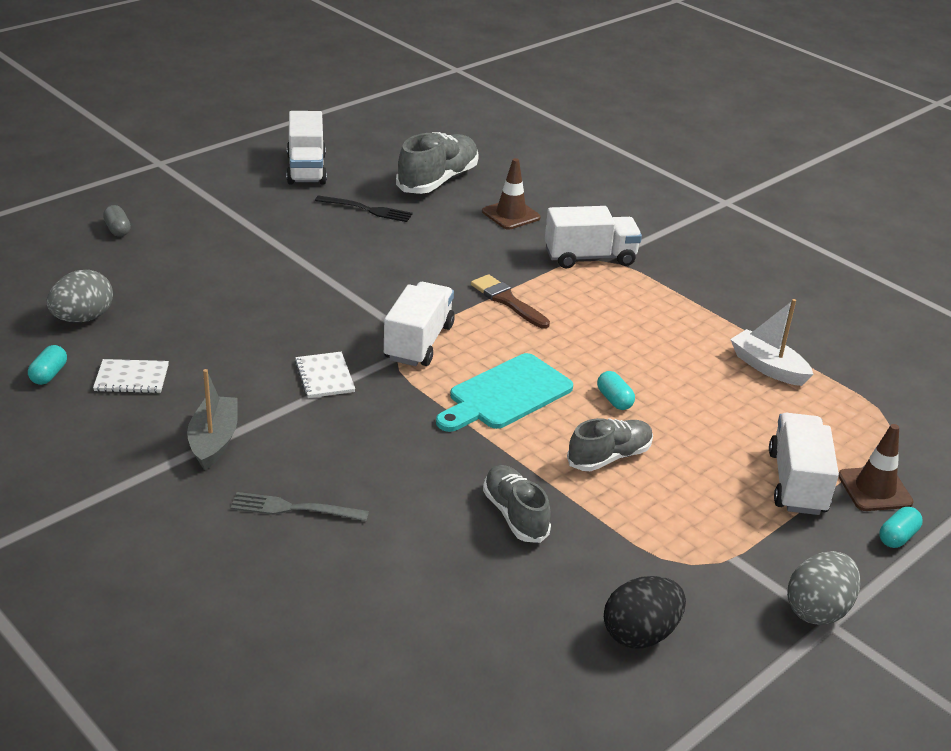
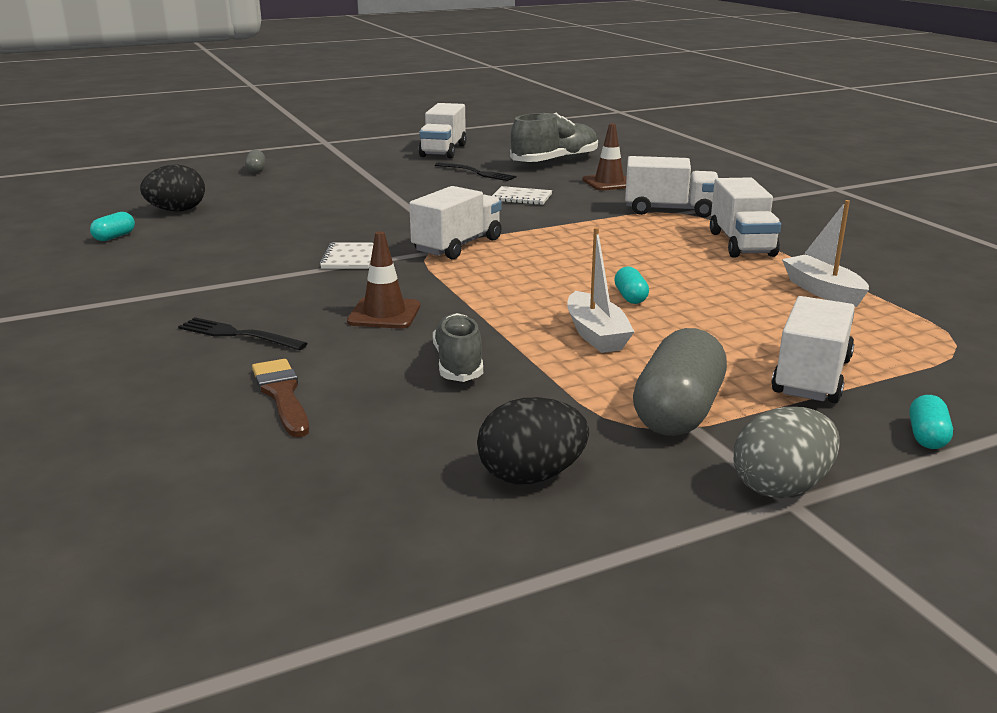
camera: 20 degrees right, 10 degrees down
grey egg [47,270,113,322] -> black egg [140,165,205,212]
white notebook [93,359,169,393] -> white notebook moved to [492,186,553,205]
grey boat [187,369,238,470] -> none
grey fork [230,492,369,521] -> black fork [178,317,308,350]
turquoise cutting board [436,353,573,432] -> none
brown brush [471,274,550,329] -> brown brush moved to [252,359,309,437]
grey shoe [567,418,653,471] -> white boat [567,228,635,353]
brown traffic cone [838,424,914,511] -> brown traffic cone moved to [347,231,420,329]
turquoise capsule [879,507,923,548] -> turquoise capsule turned 45 degrees counterclockwise [909,395,953,449]
none -> grey capsule [633,328,727,436]
none -> white truck [710,177,781,258]

